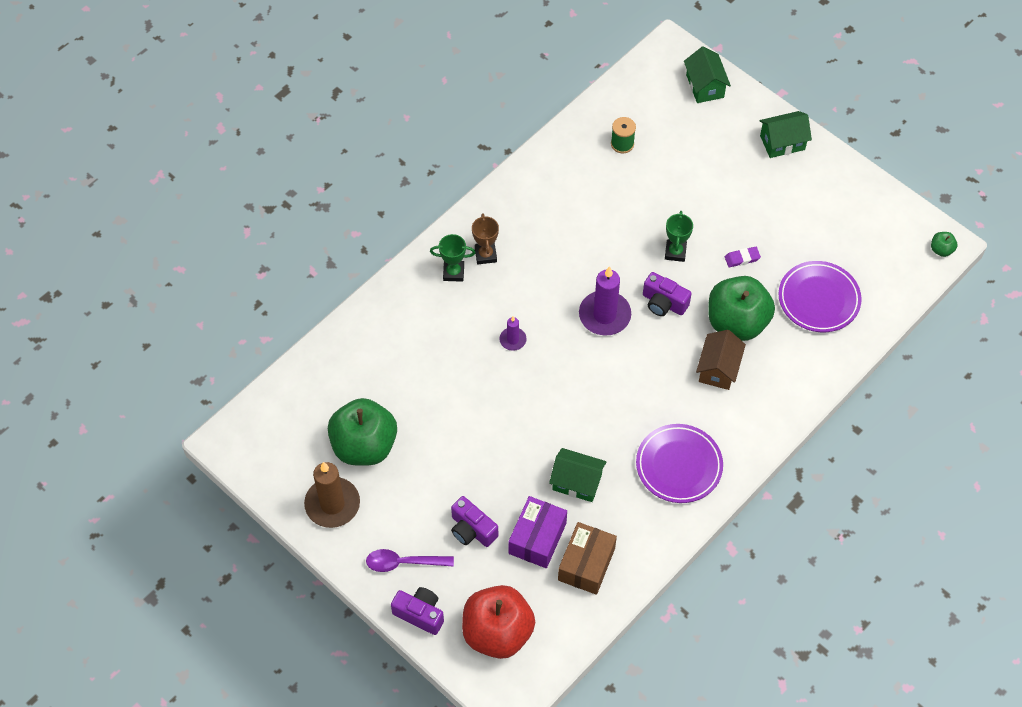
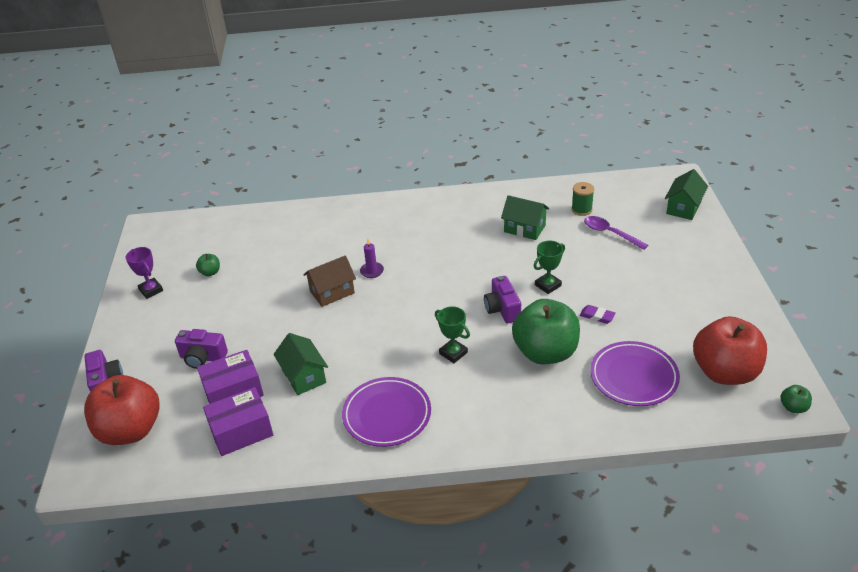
camera: 45 degrees right, 20 degrees down
brown candle [304,462,360,528] -> purple trophy [126,247,163,299]
green apple [328,398,397,466] -> green apple [196,254,220,276], size x0.40
purple spoon [366,549,454,572] -> purple spoon moved to [584,216,648,250]
green trophy [430,234,476,282] -> green trophy moved to [435,306,470,363]
purple camera [451,496,498,547] -> purple camera turned 75 degrees counterclockwise [175,329,228,369]
brown trophy [472,213,499,264] -> none
brown box [558,522,617,595] -> purple box [203,387,273,456]
purple candle [579,266,631,336] -> none
brown house [696,330,746,390] -> brown house moved to [303,255,356,307]
green house [759,111,812,158] -> green house moved to [501,195,549,240]
none -> red apple [693,316,767,385]

